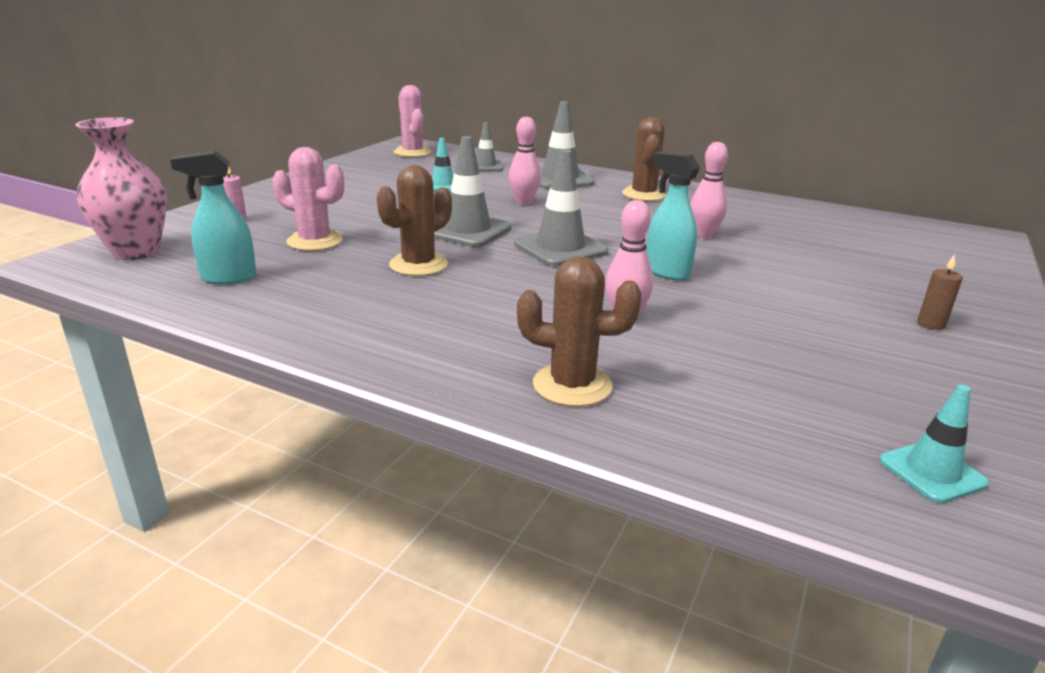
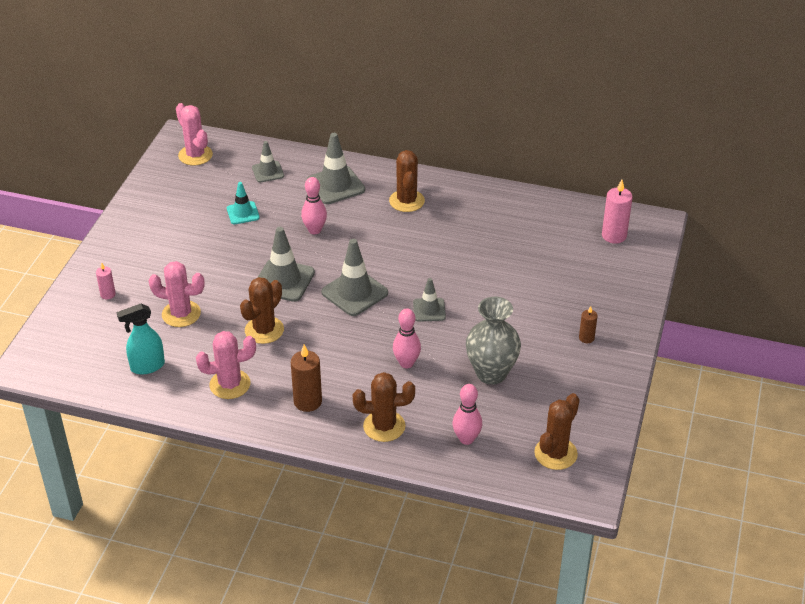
camera: 10 degrees left, 15 degrees up
pink vase [75,117,167,260] -> none
turquoise spray bottle [646,151,700,281] -> grey traffic cone [413,278,446,322]
pink bowling pin [690,142,728,238] -> pink bowling pin moved to [452,384,482,445]
turquoise traffic cone [879,385,989,503] -> brown cactus [534,393,580,470]
none -> pink cactus [196,331,256,399]
none -> brown candle [291,345,322,412]
none -> grey vase [466,297,521,385]
none -> pink candle [602,180,633,244]

